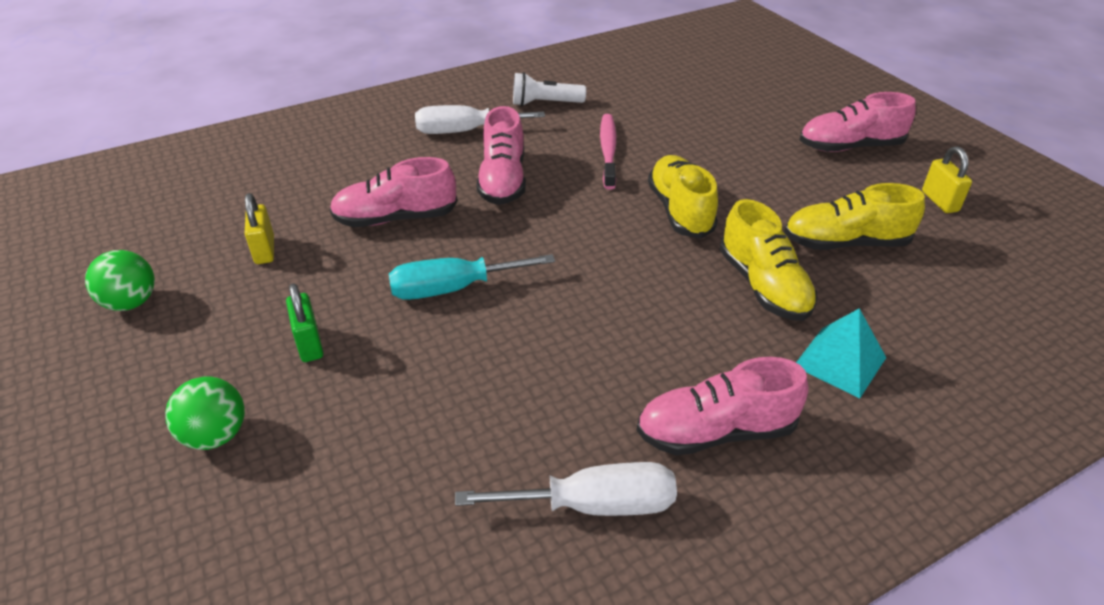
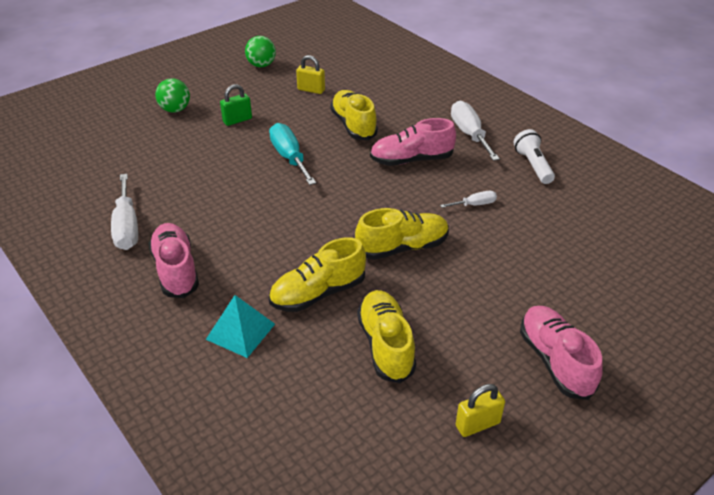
camera: 80 degrees right, 0 degrees up
yellow padlock [245,193,274,264] -> yellow padlock turned 45 degrees clockwise [296,55,325,94]
pink shoe [330,157,457,227] -> yellow shoe [330,90,378,140]
pink toothbrush [600,114,616,190] -> white screwdriver [440,191,497,208]

